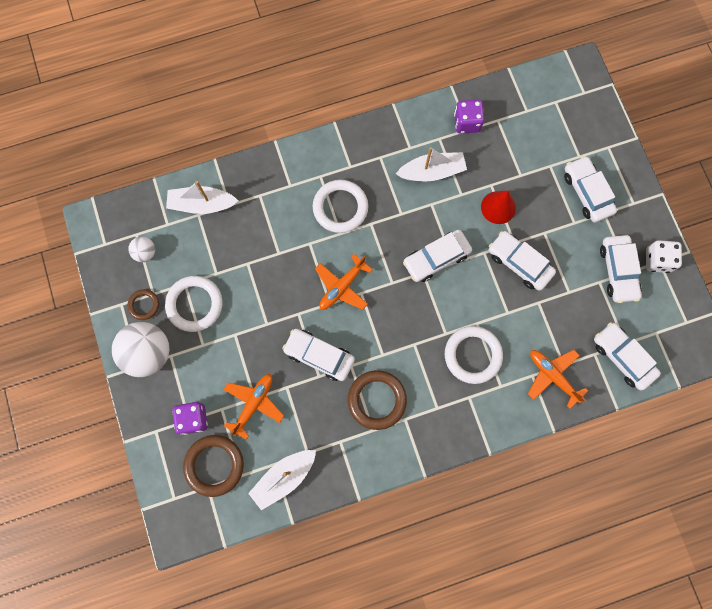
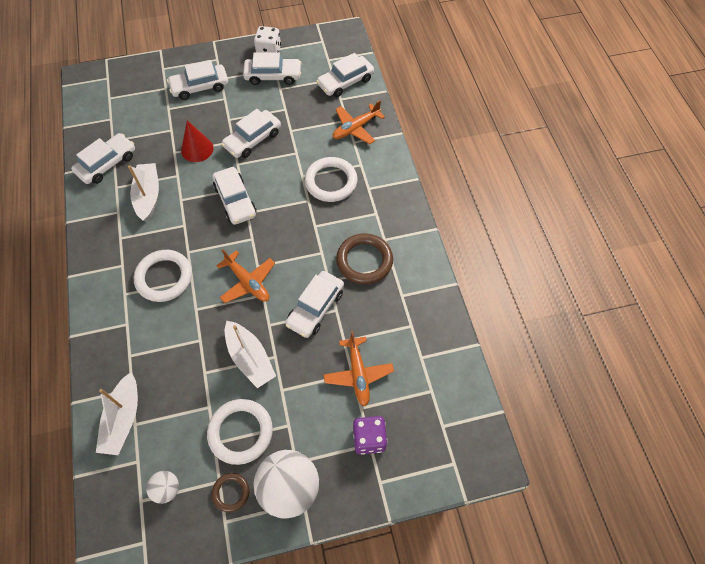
camera: 85 degrees left, 15 degrees down
brown ring [183,435,244,497] -> none
orange plane [223,374,284,440] -> orange plane turned 135 degrees counterclockwise [323,331,394,406]
white boat [248,450,316,510] -> white boat moved to [225,321,276,388]
purple dice [454,100,484,134] -> white car [71,133,135,184]

